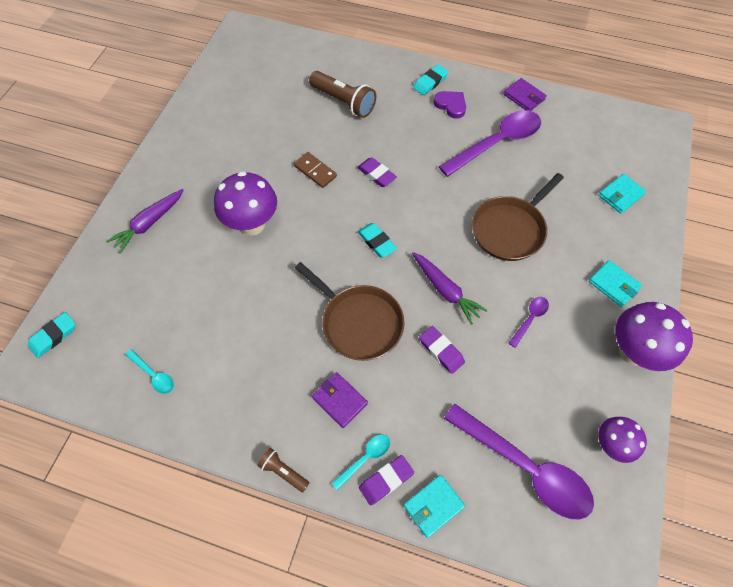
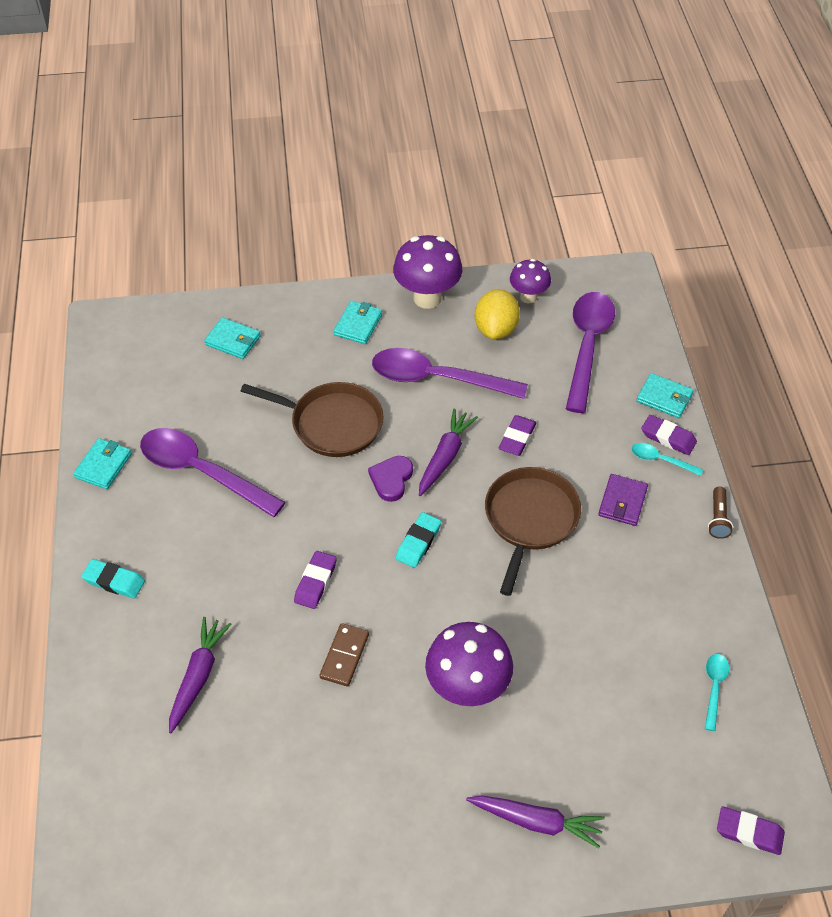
camera: 115 degrees left, 10 degrees down
turquoise eraser [28,312,75,358] -> purple eraser [717,806,785,855]
brown flashlight [309,71,376,118] -> purple carrot [169,617,231,733]
purple heart [433,91,466,119] -> purple heart moved to [368,456,413,502]
purple wallet [504,78,547,111] -> turquoise wallet [73,438,132,489]
purple spoon [509,297,549,348] -> purple spoon [372,348,528,399], size x2.24
none -> yellow lemon [475,289,520,339]

